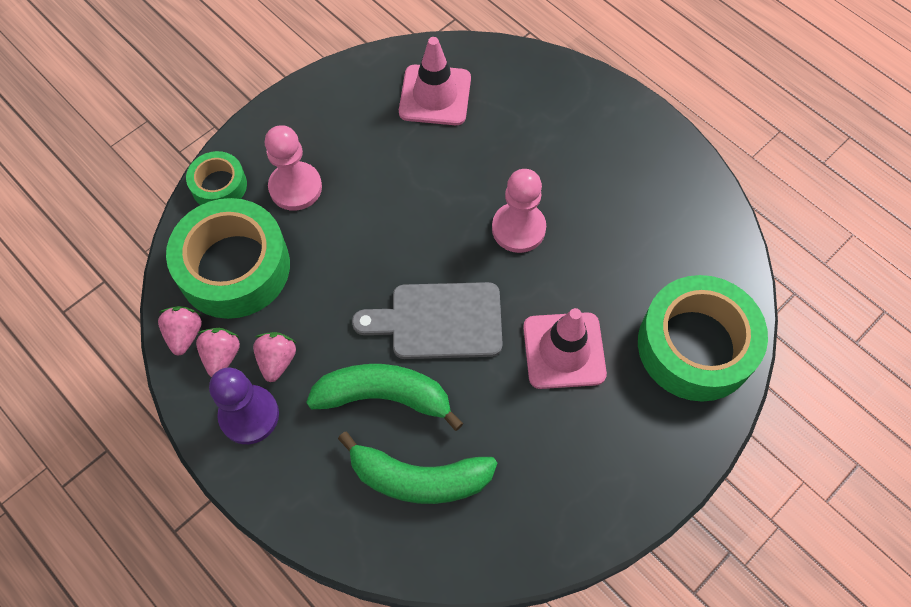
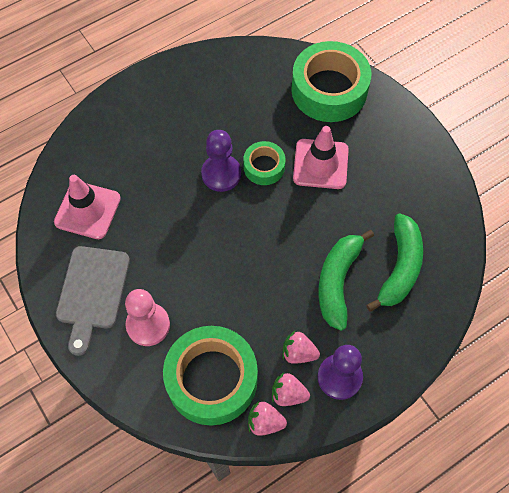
camera: 80 degrees left, 0 degrees up
green tape [186,151,247,205] -> green tape moved to [243,141,286,185]
grey cutting board [352,282,503,359] -> grey cutting board moved to [56,246,130,356]
pink pawn [492,169,546,253] -> purple pawn [201,130,241,192]

